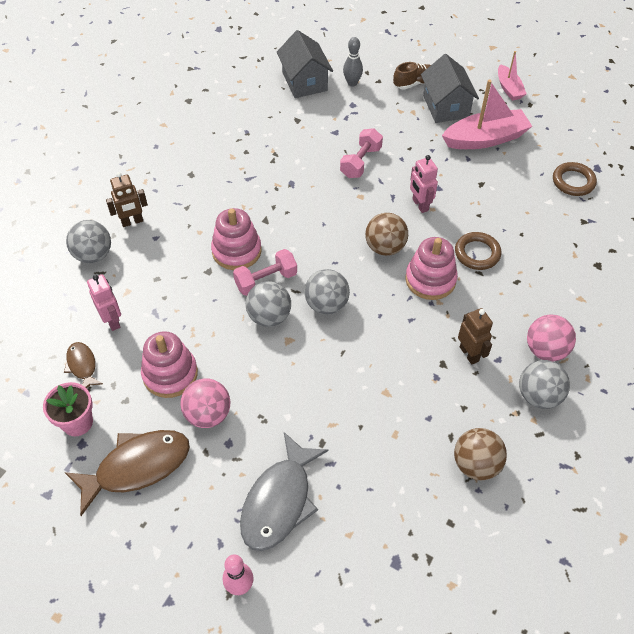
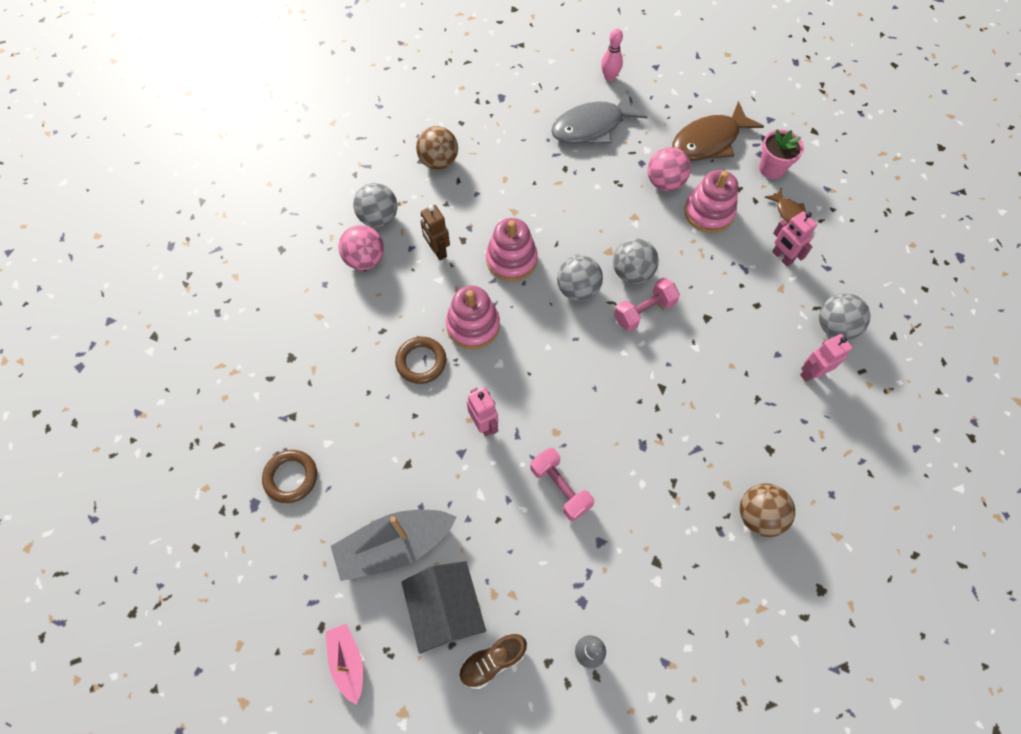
camera: 175 degrees right, 10 degrees up
brown robot [106,172,148,227] -> pink robot [800,334,852,382]
pink stacking toy [211,208,261,270] -> pink stacking toy moved to [486,218,538,281]
grey fish [240,432,328,551] -> grey fish turned 135 degrees counterclockwise [551,90,647,144]
grey house [277,30,333,98] -> none
pink dumbbell [340,128,383,178] -> pink dumbbell turned 60 degrees counterclockwise [530,448,594,521]
brown ball [365,213,408,256] -> brown ball moved to [740,483,795,537]
pink boat [442,80,532,149] -> grey boat [331,510,457,581]

